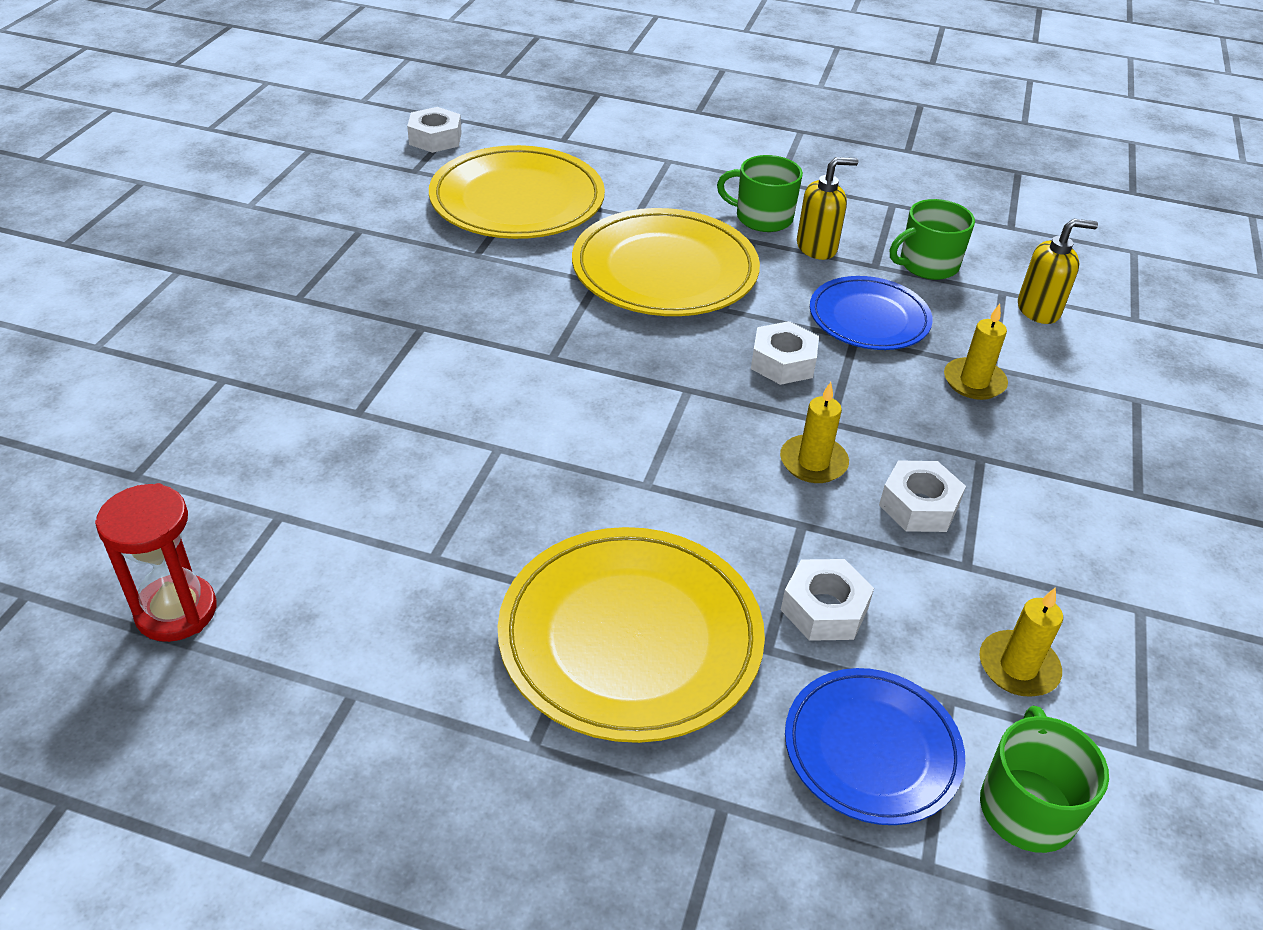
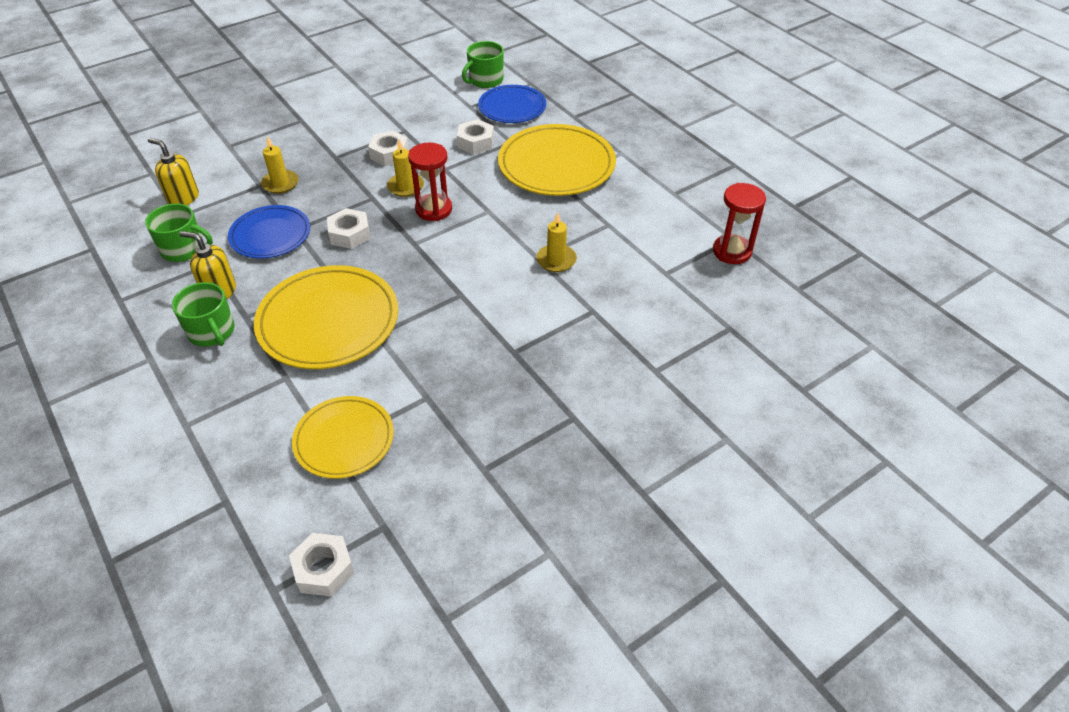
camera: 140 degrees left, 5 degrees up
yellow plate [429,145,605,239] -> yellow plate [292,396,394,479], size x0.63
yellow candle [980,587,1063,697] -> yellow candle moved to [536,212,577,272]
none -> red hourglass [408,143,452,221]

